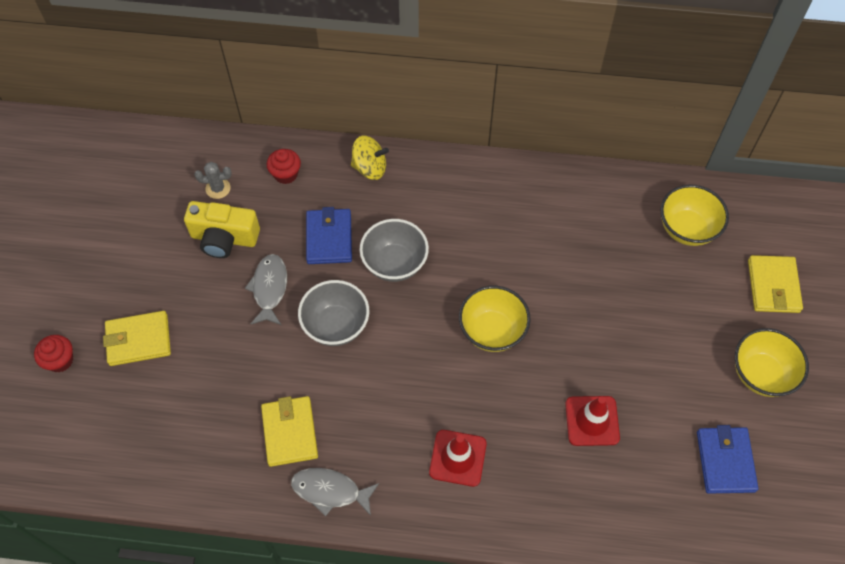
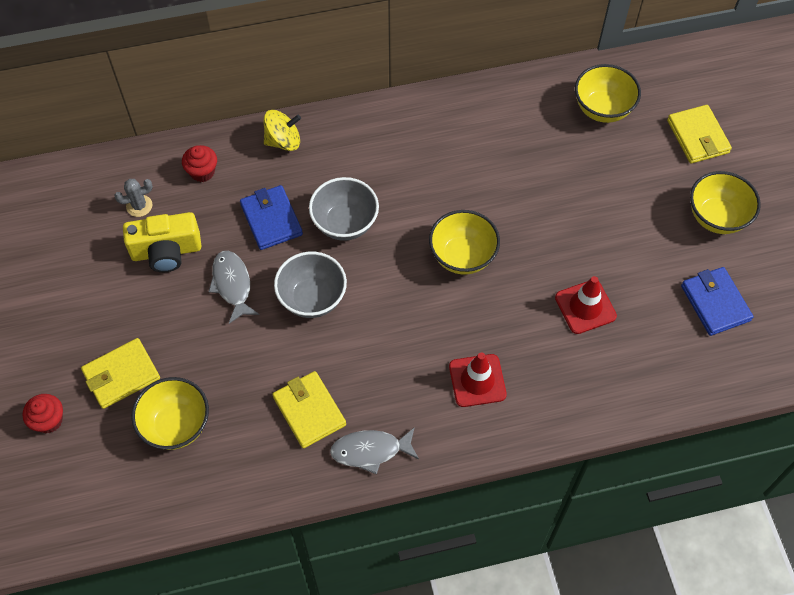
camera: 20 degrees left, 0 degrees up
none -> yellow bowl [131,377,209,450]

